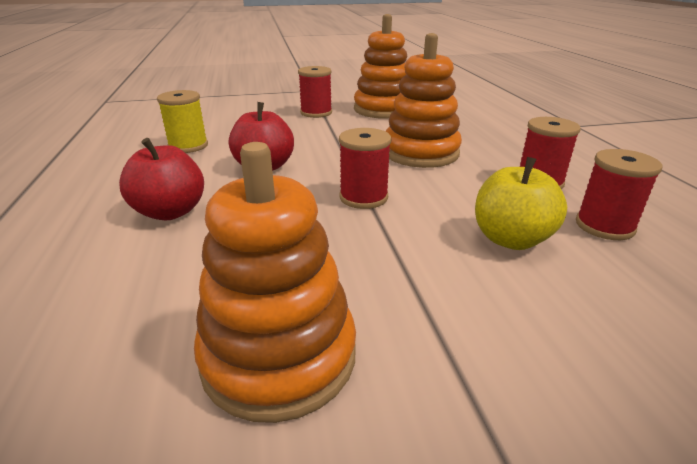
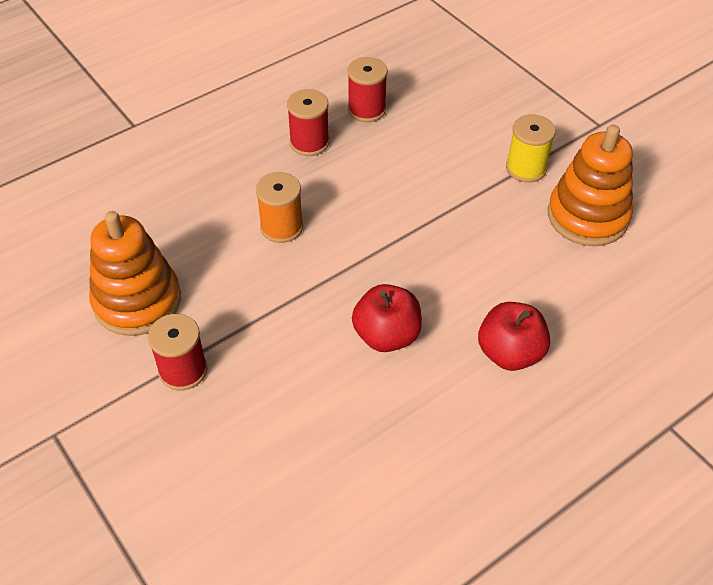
camera: 115 degrees left, 20 degrees up
yellow spool [157,90,208,153] -> yellow spool moved to [506,114,556,183]
red spool [339,128,391,209] -> none
orange stacking toy [385,33,462,168] -> orange spool [256,172,303,243]
yellow apple [475,157,567,250] -> none

